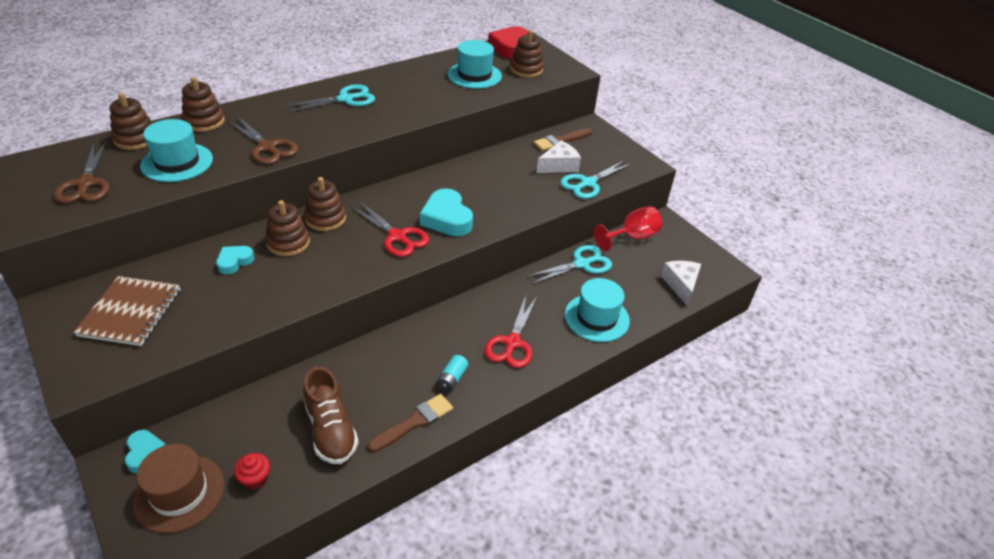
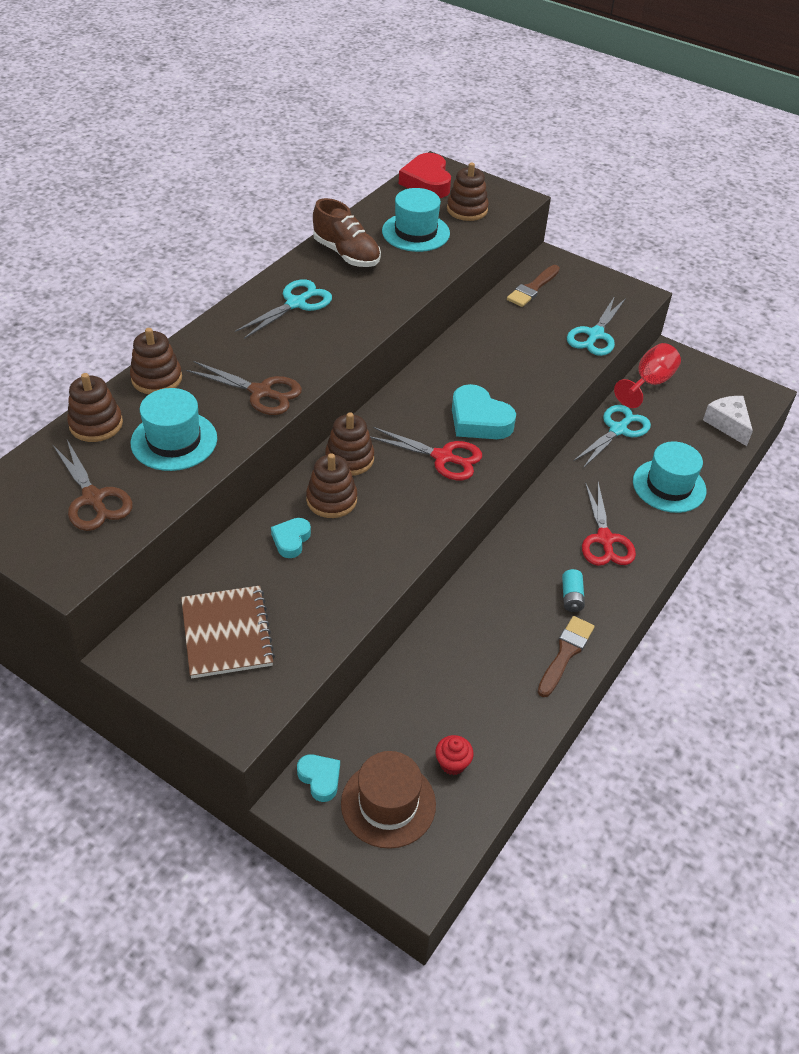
camera: 20 degrees left, 5 degrees up
brown shoe [303,366,359,464] -> brown shoe moved to [313,198,381,267]
white cheese [536,140,581,173] -> none

